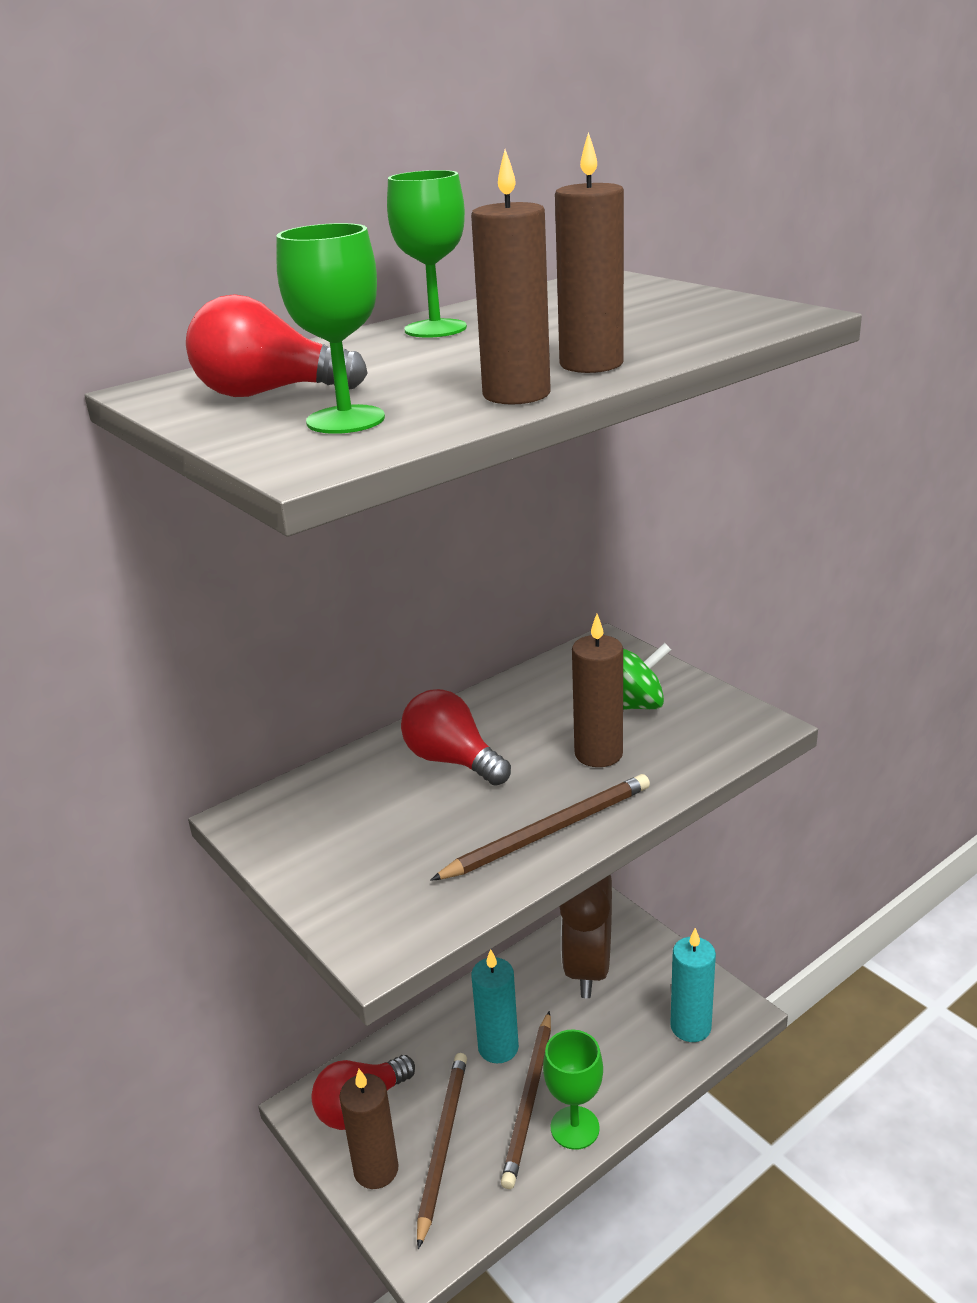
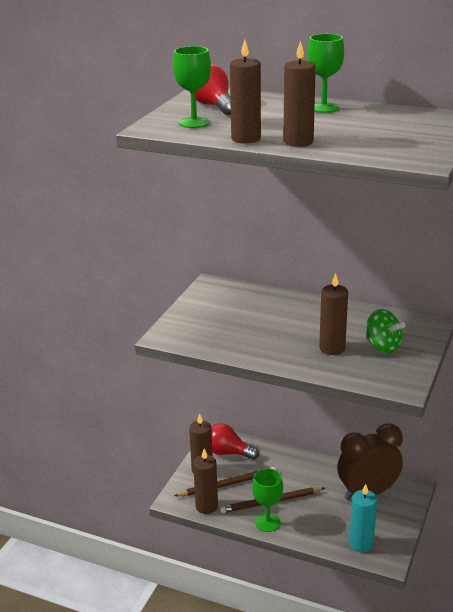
camera: 60 degrees right, 0 degrees up
red light bulb [401,689,511,786] -> none
brown pencil [430,774,650,881] -> none
turquoise candle [471,949,519,1063] -> none
none -> brown candle [193,449,218,514]

